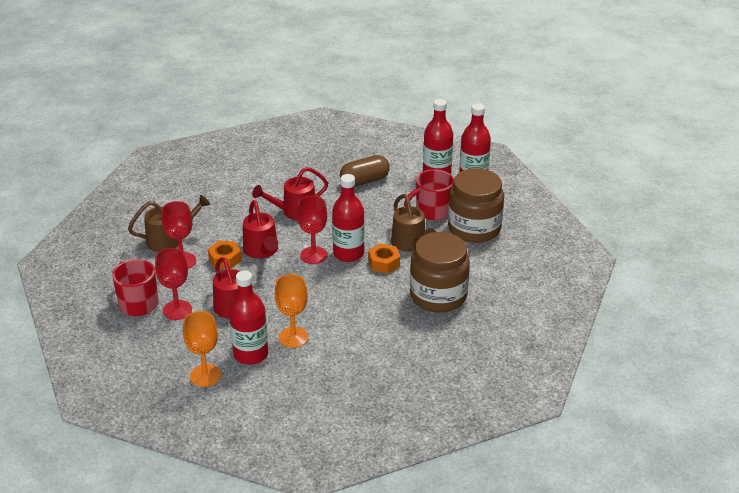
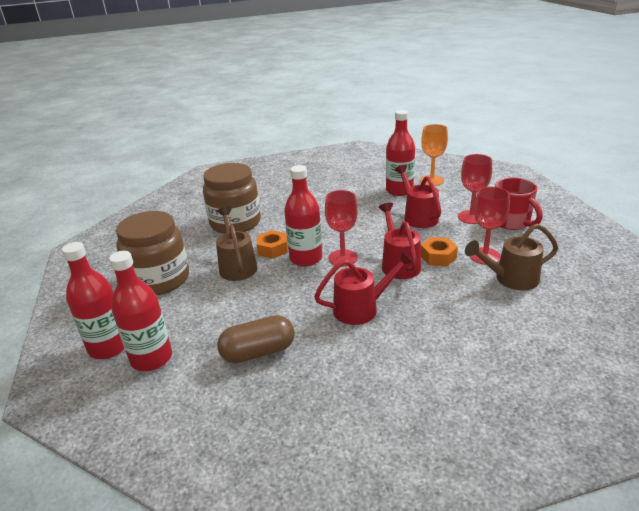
camera: 170 degrees left, 5 degrees down
orange goblet [275,274,308,348] -> none
red mug [404,169,454,220] -> none

